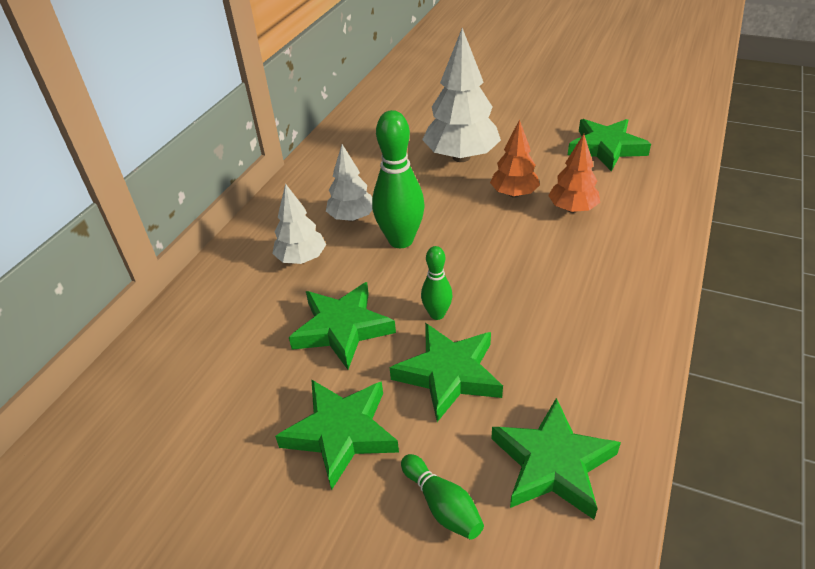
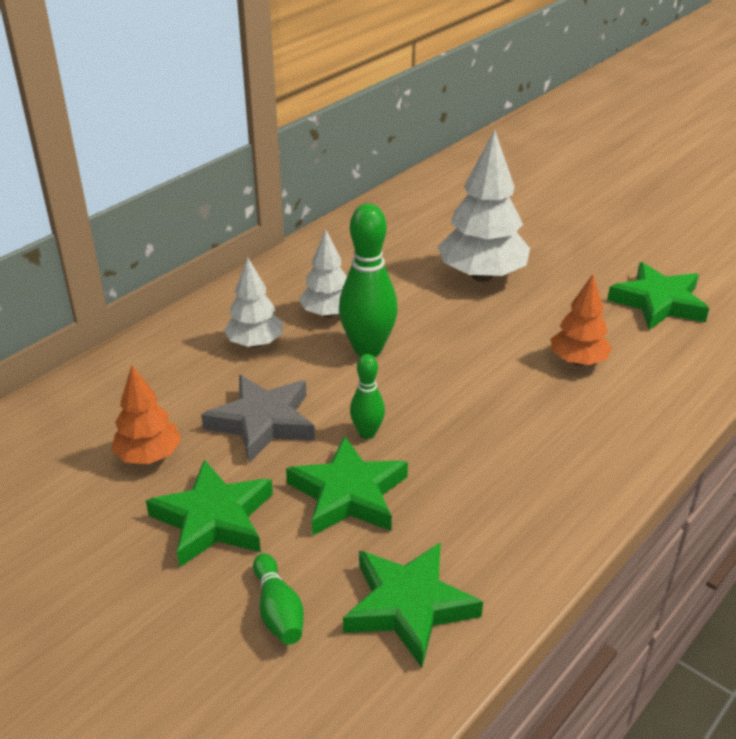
camera: 15 degrees right, 5 degrees down
green star [289,282,396,370] -> grey star [201,375,315,463]
orange tree [490,119,540,198] -> orange tree moved to [111,365,181,464]

